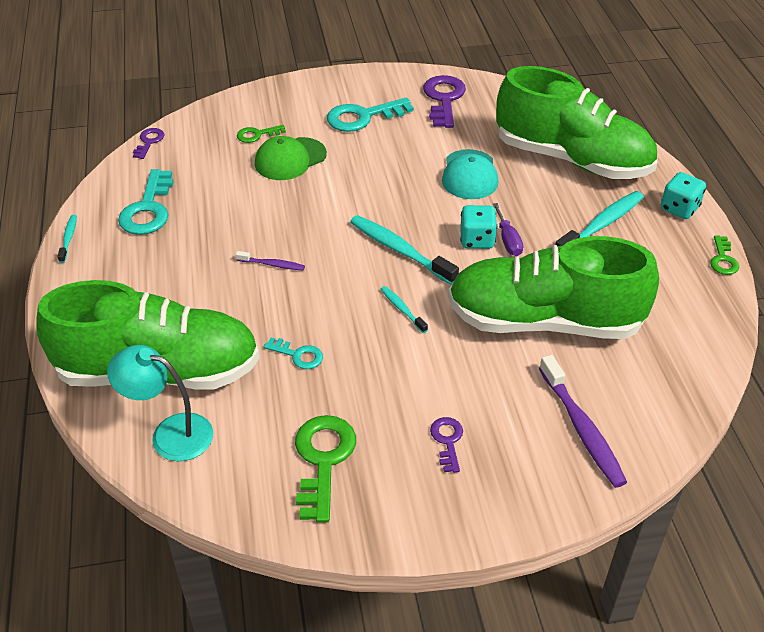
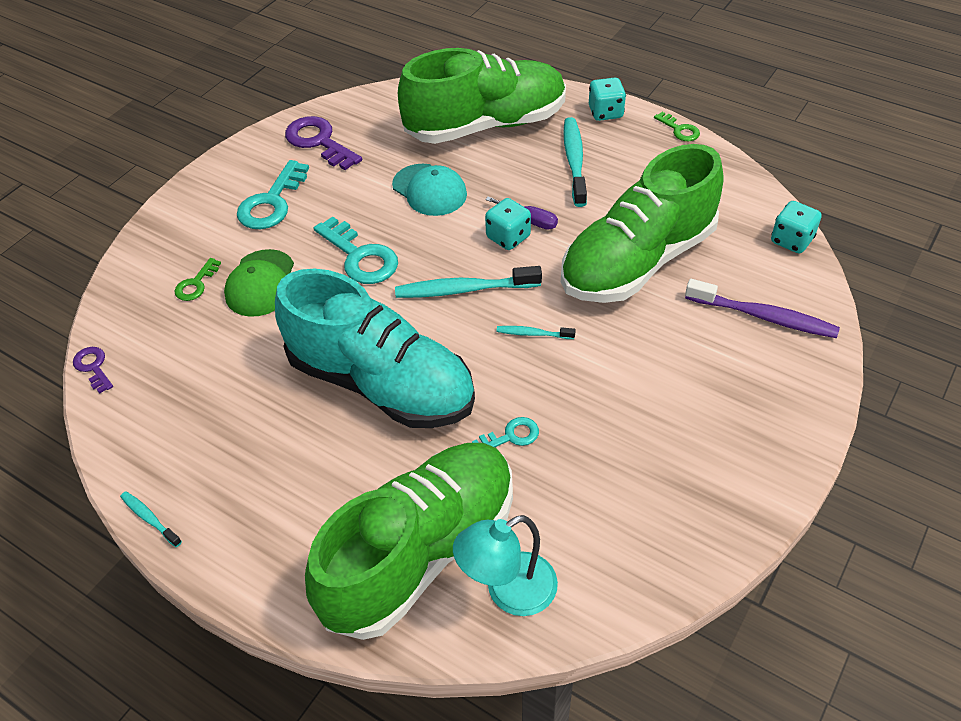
camera: 45 degrees left, 5 degrees up
turquoise key [118,169,174,235] -> turquoise key moved to [314,217,398,284]
purple toothbrush [236,251,305,271] -> turquoise shoe [275,269,475,428]
green key [295,415,356,522] -> none
purple key [430,417,463,473] -> none
none -> turquoise dice [771,201,822,253]

